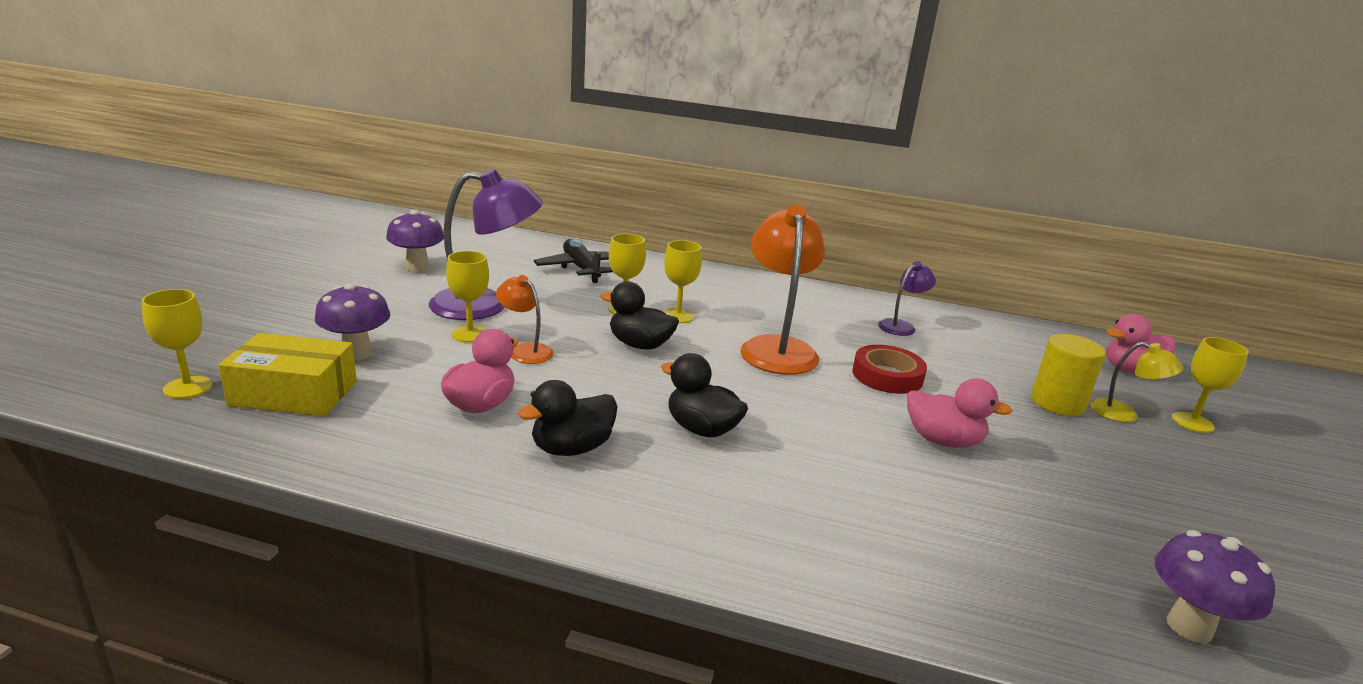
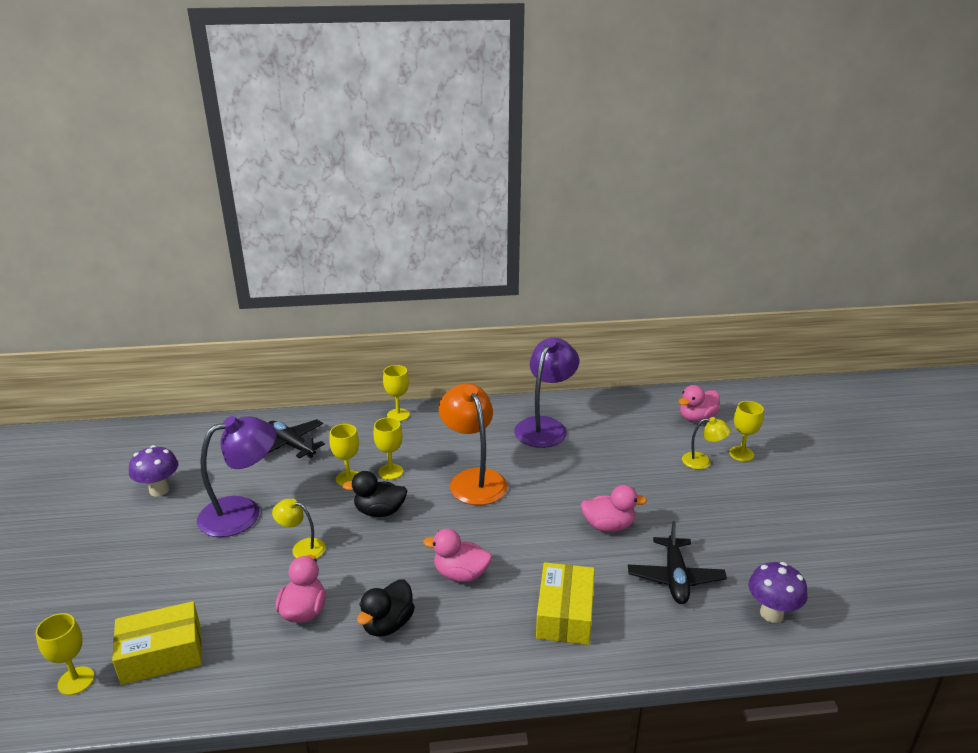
camera: 20 degrees left, 5 degrees up
purple mushroom [315,283,390,361] -> none
yellow goblet [446,251,489,342] -> yellow goblet moved to [383,365,410,422]
orange lamp [496,275,554,364] -> yellow lamp [272,499,326,559]
black duck [661,353,748,437] -> pink duck [423,529,492,582]
red tape [852,345,927,394] -> none
purple lamp [878,261,936,336] -> purple lamp [514,338,579,448], size x1.94
yellow cylinder [1031,334,1106,416] -> none
none -> yellow box [536,562,595,645]
none -> black plane [628,521,727,604]

